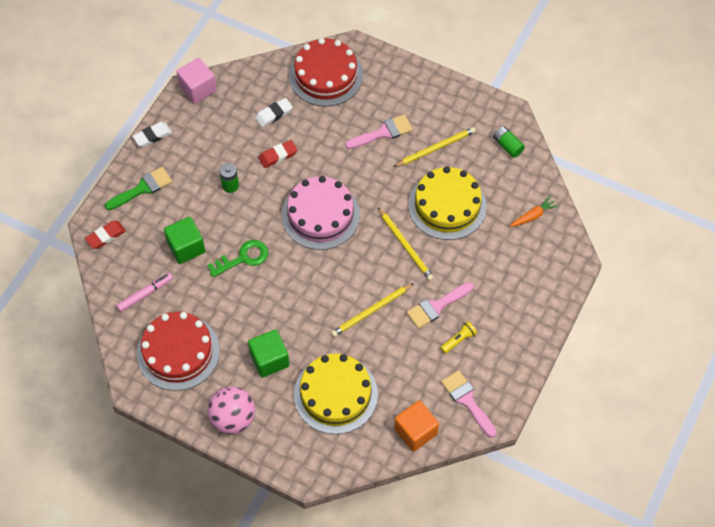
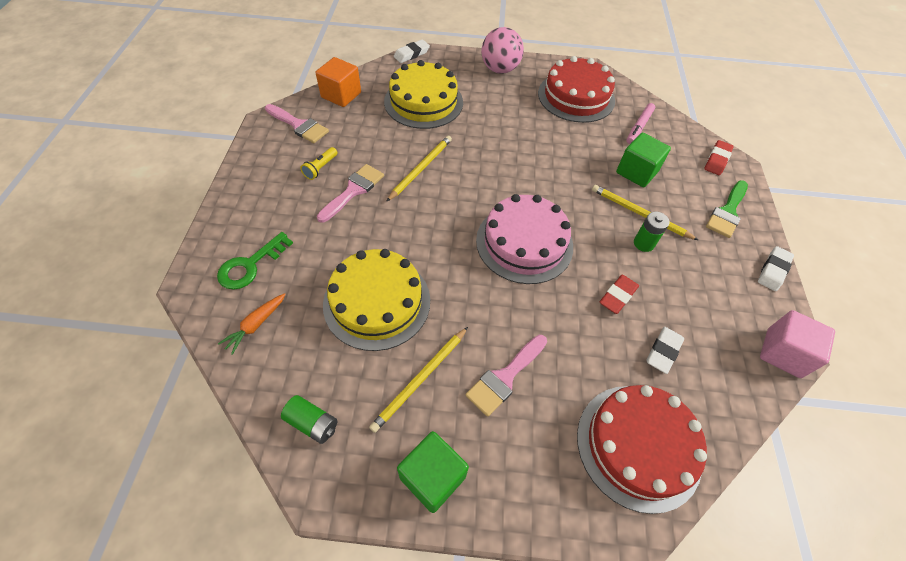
camera: 155 degrees right, 5 degrees down
green key [207,240,268,277] -> green key moved to [217,232,293,290]
green cube [248,329,289,378] -> green cube moved to [397,431,469,513]
yellow pencil [378,208,434,281] -> yellow pencil moved to [592,185,698,240]
none -> white eraser [394,40,430,63]

